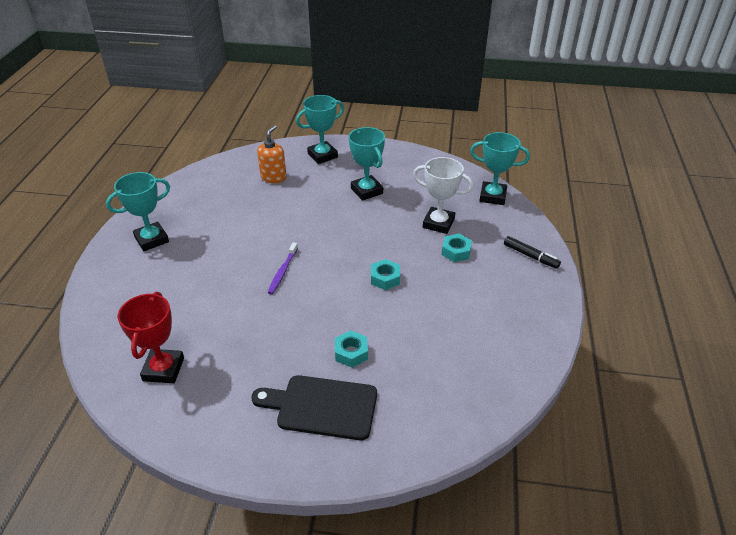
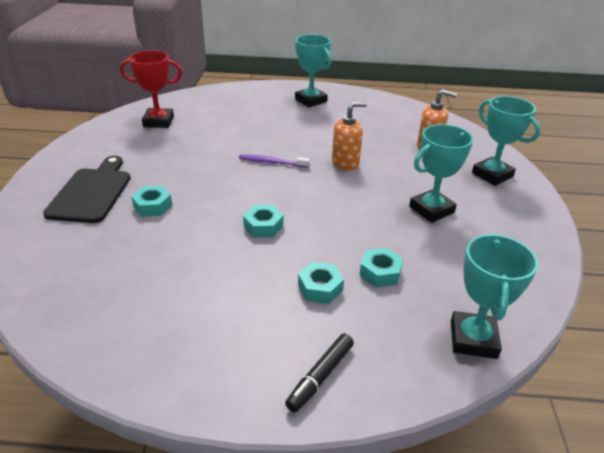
camera: 85 degrees right, 5 degrees down
white trophy [413,157,473,234] -> turquoise nut [360,248,403,287]
none -> orange soap dispenser [332,102,367,170]

